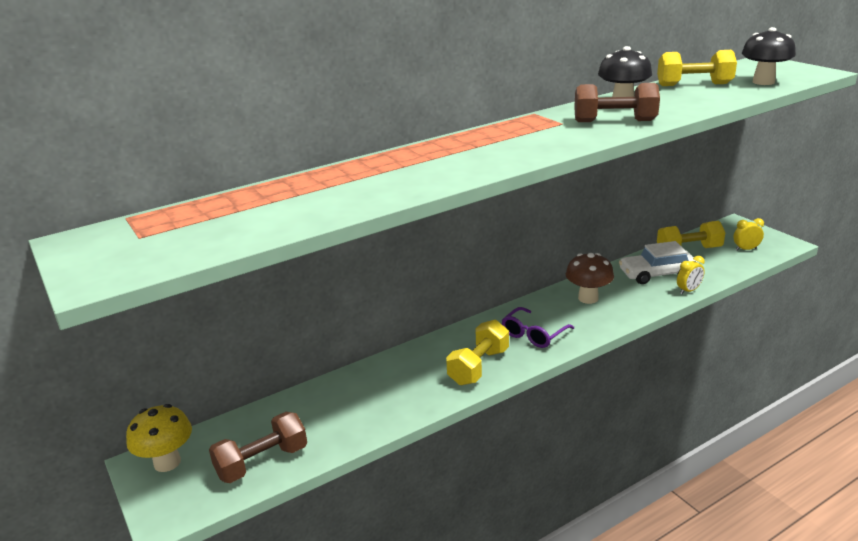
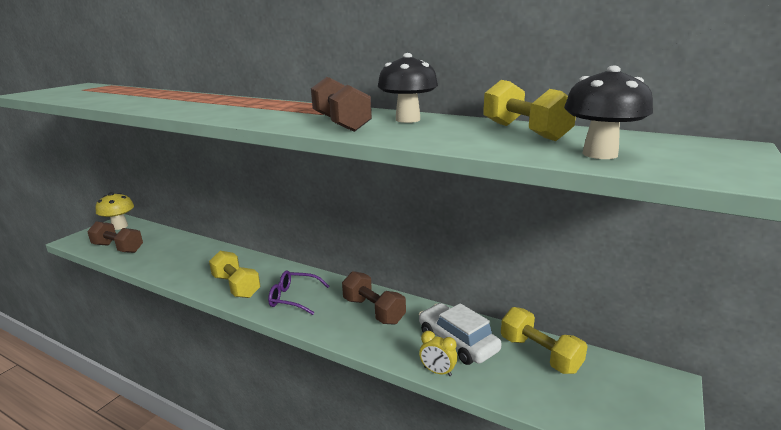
camera: 60 degrees right, 5 degrees down
yellow dumbbell [446,320,509,385] -> yellow dumbbell turned 45 degrees clockwise [209,251,260,298]
brown mushroom [566,253,614,304] -> brown dumbbell [342,271,406,325]
yellow clock [733,218,764,251] -> none

